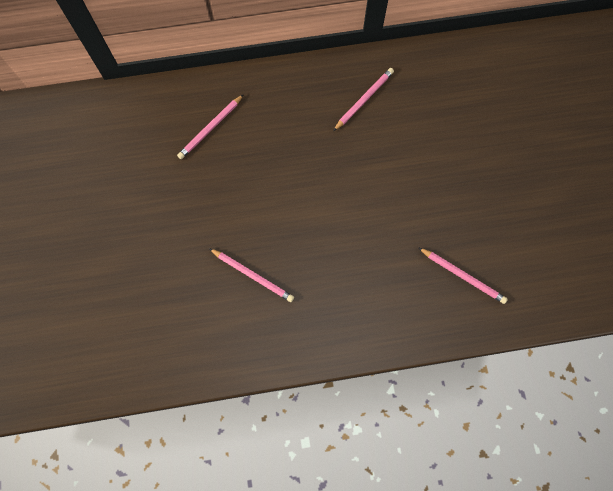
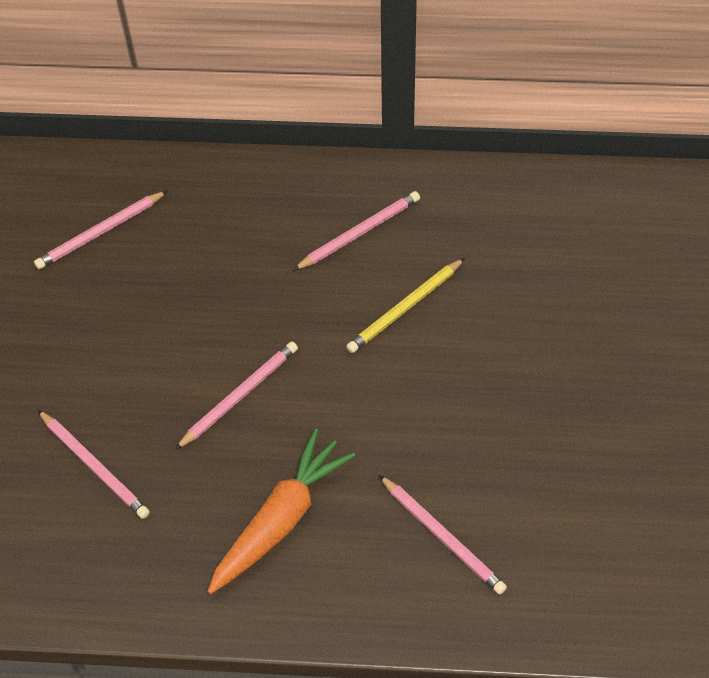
camera: 15 degrees right, 15 degrees down
none -> pink pencil [175,341,298,450]
none -> orange carrot [207,428,355,594]
none -> yellow pencil [346,258,465,353]

